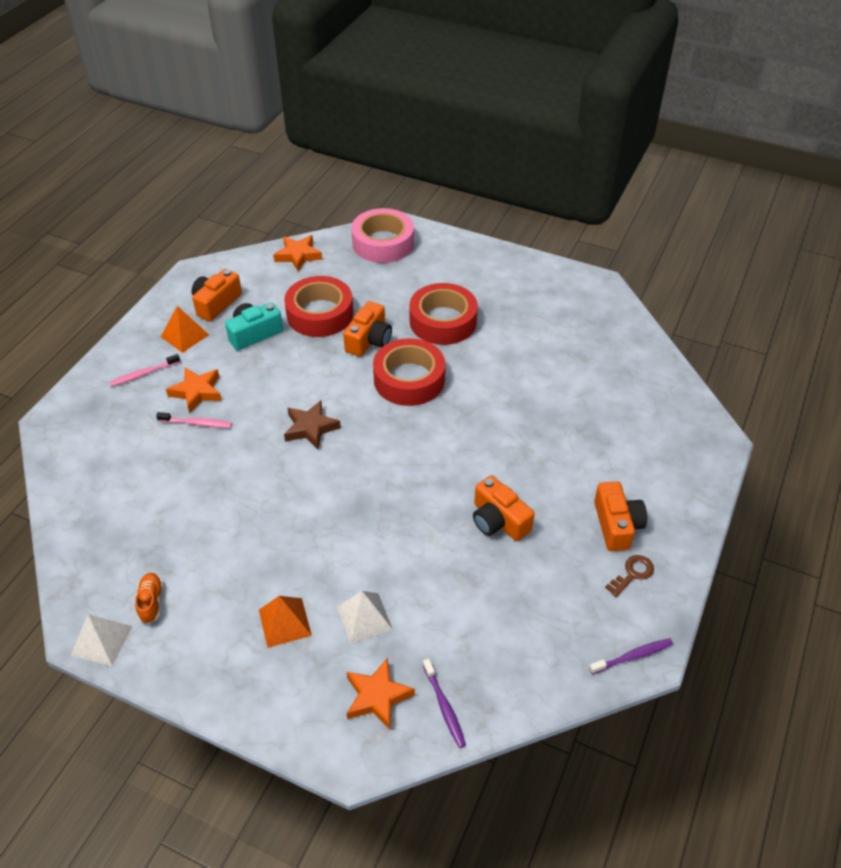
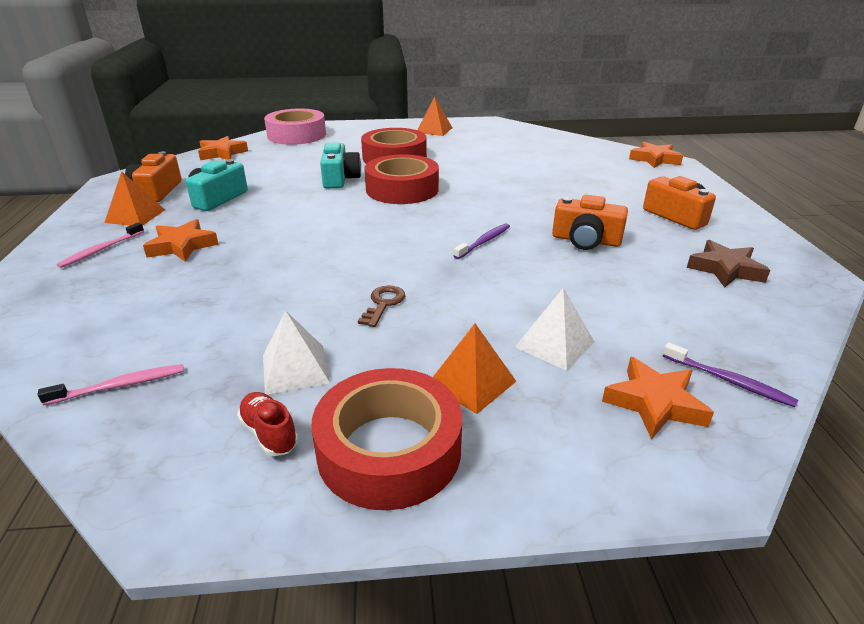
camera: 30 degrees left, 15 degrees down
white pyramid [71,614,133,666] -> white pyramid moved to [263,310,330,394]
orange shoe [135,573,163,624] -> red shoe [237,392,299,456]
pink toothbrush [156,412,232,428] -> pink toothbrush moved to [37,364,184,405]
red tape [284,276,353,337] -> red tape moved to [311,368,462,510]
brown star [284,400,341,449] -> brown star moved to [687,240,770,287]
orange camera [343,301,392,357] -> turquoise camera [320,143,361,188]
purple toothbrush [589,638,673,674] -> purple toothbrush moved to [454,223,510,259]
brown key [605,555,654,597] -> brown key moved to [358,286,405,327]
none -> orange pyramid [418,96,452,136]
none -> orange star [629,142,683,168]

